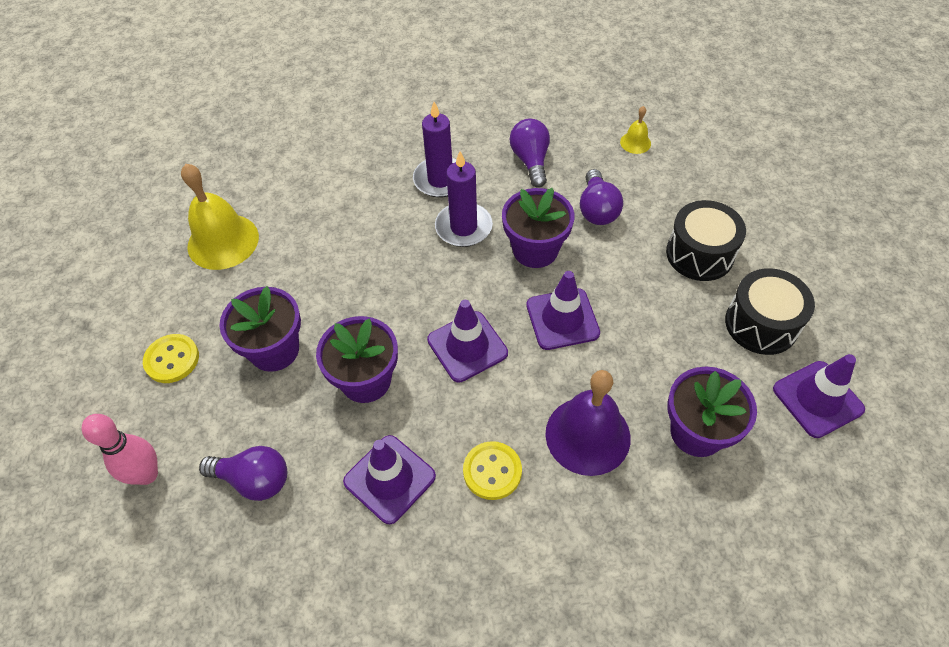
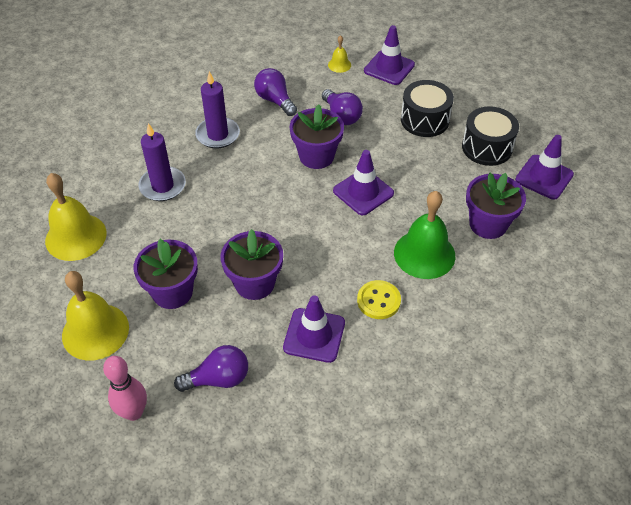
camera: 30 degrees left, 5 degrees down
yellow button [143,334,199,383] -> yellow bell [62,271,129,361]
purple traffic cone [427,300,508,382] -> purple traffic cone moved to [364,25,415,85]
purple candle [435,151,493,247] -> purple candle moved to [139,123,186,201]
purple bell [546,370,631,476] -> green bell [394,191,455,279]

